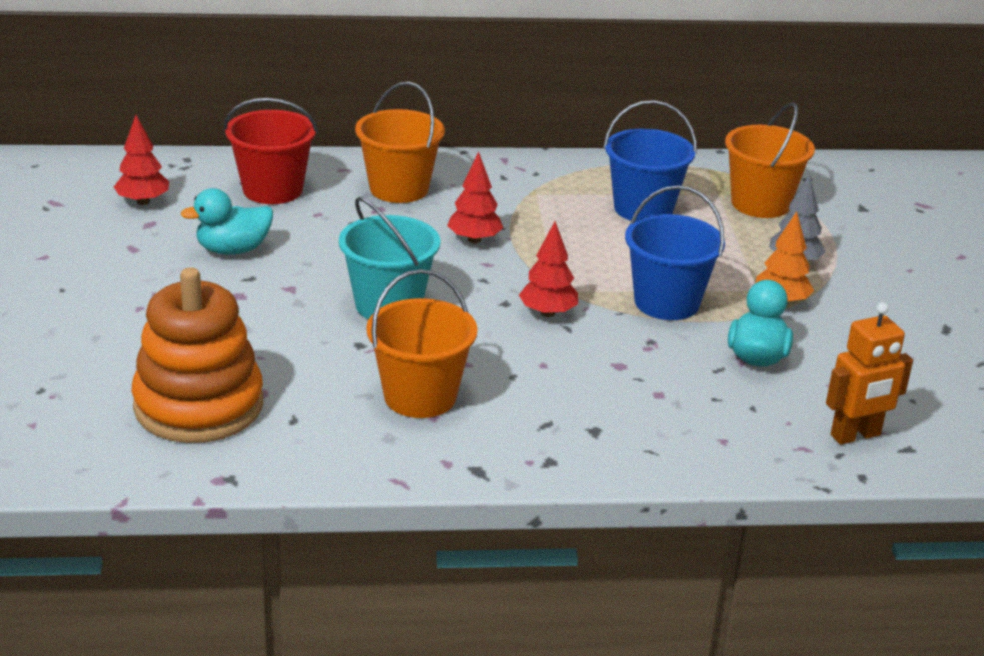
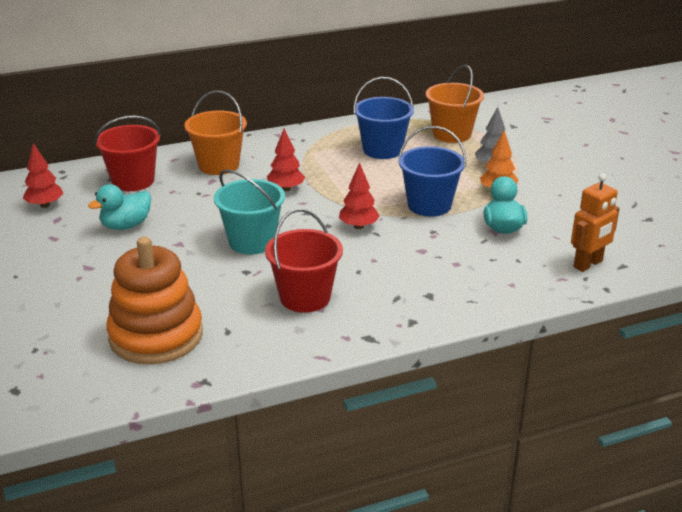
camera: 15 degrees left, 0 degrees up
orange bucket [366,269,477,418] -> red bucket [265,209,343,313]

